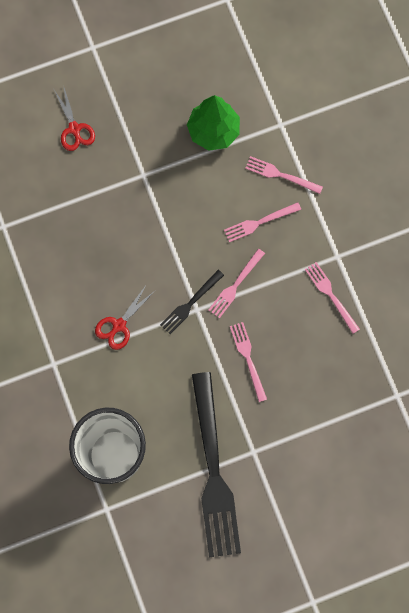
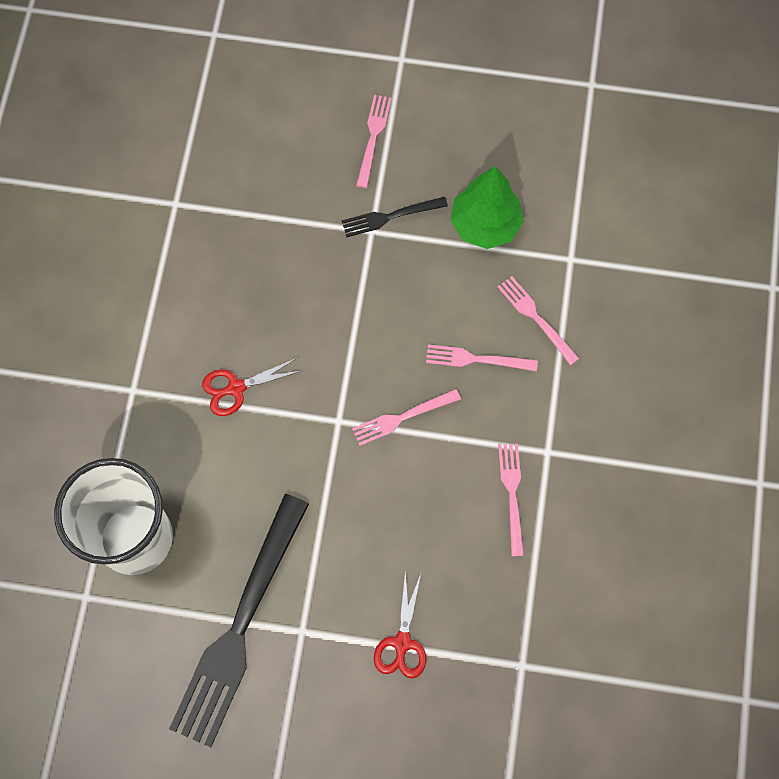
camera: 30 degrees right, 5 degrees down
red scissors [54,85,95,151] -> red scissors moved to [374,570,426,678]
black fork [160,270,224,334] -> black fork moved to [342,196,448,237]
pink fork [230,322,267,402] -> pink fork moved to [356,95,392,188]

